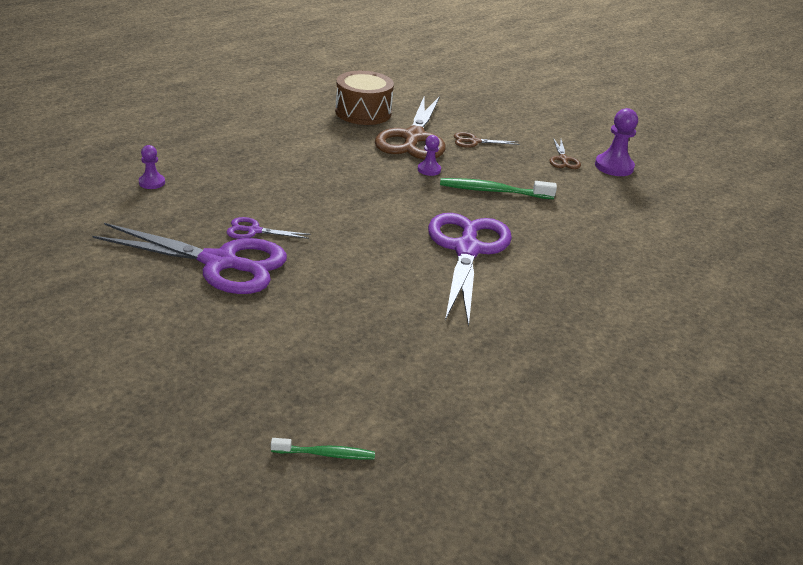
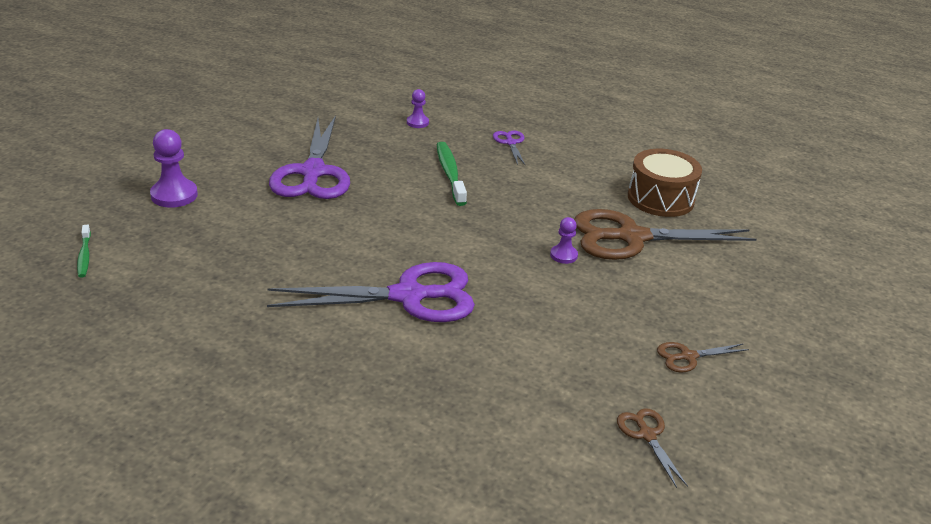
camera: 75 degrees right, 0 degrees up
purple scissors [226,217,311,239] -> purple scissors moved to [493,131,526,166]
green toothbrush [440,178,557,199] -> green toothbrush moved to [437,142,467,206]
brown scissors [454,132,520,148] -> brown scissors moved to [617,408,688,488]
purple pawn [595,108,638,176] -> purple pawn moved to [150,129,198,208]

